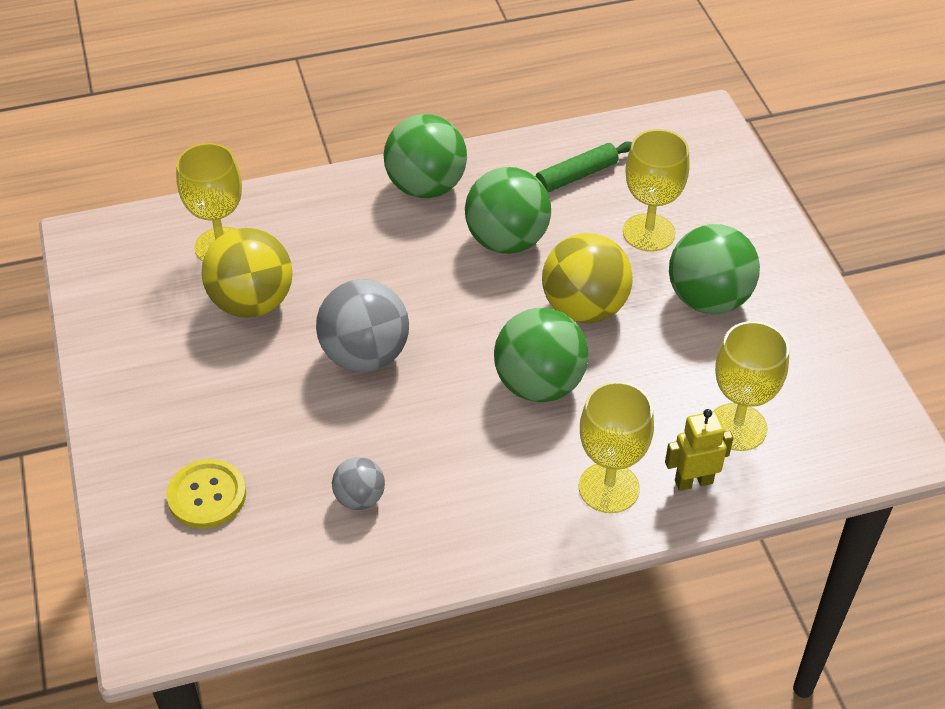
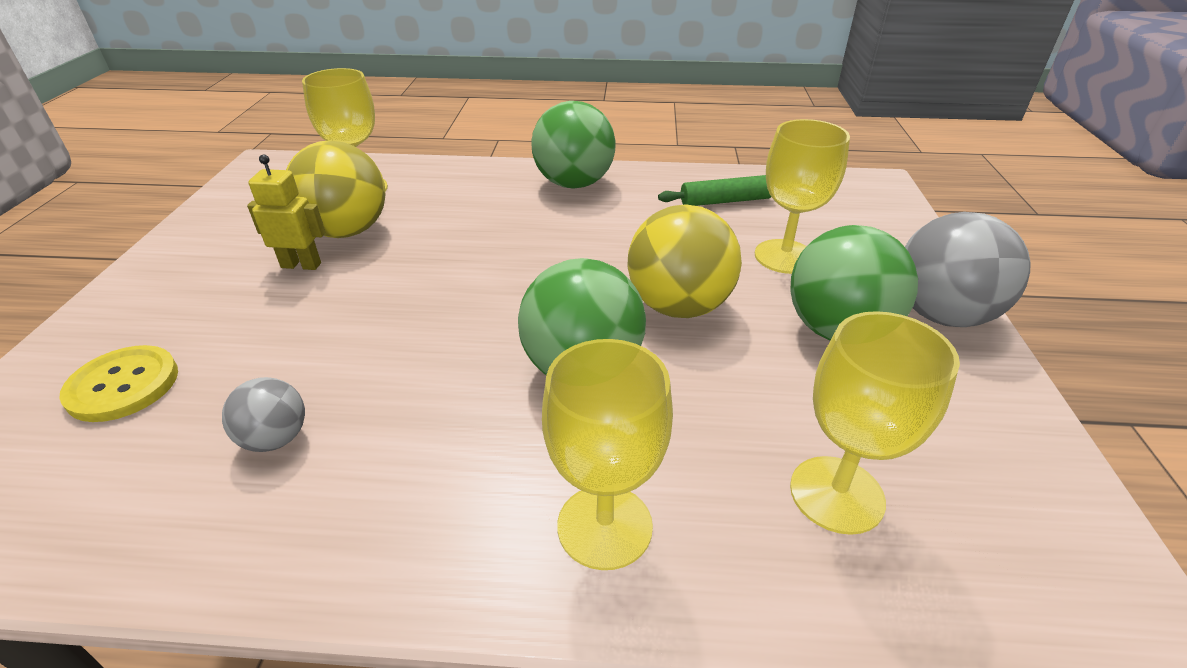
camera: 20 degrees right, 10 degrees down
grey ball [316,279,409,372] -> grey ball moved to [905,212,1030,327]
green ball [465,167,551,254] -> none
yellow robot [665,409,733,491] -> yellow robot moved to [247,155,325,270]

